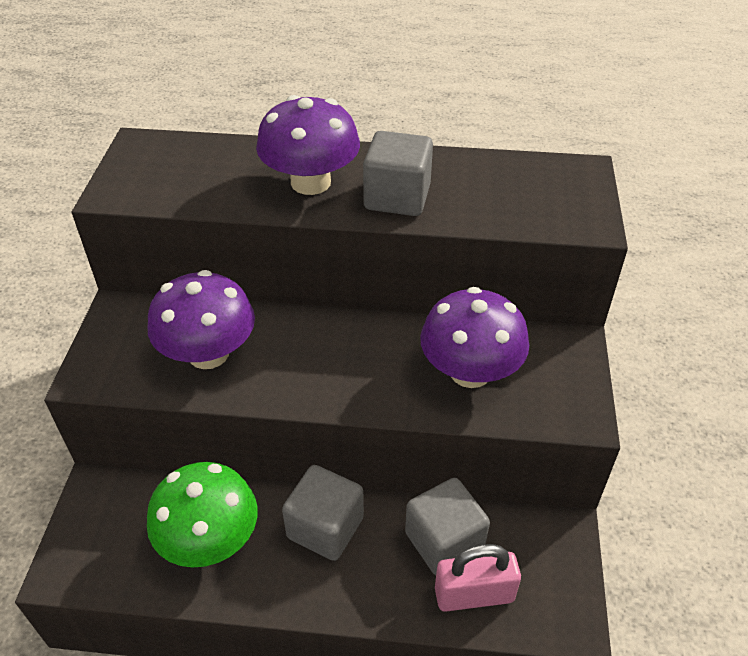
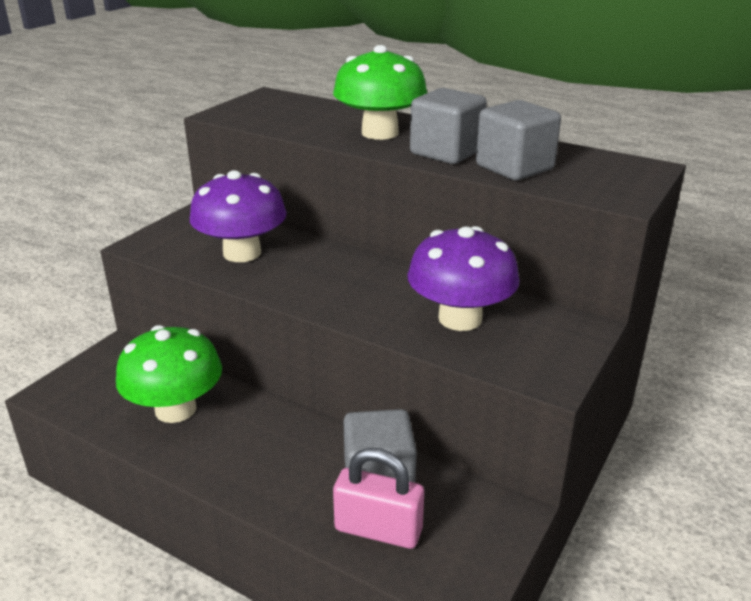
camera: 25 degrees right, 15 degrees down
purple mushroom [256,95,360,195] -> green mushroom [333,45,427,140]
grey cube [282,465,364,561] -> grey cube moved to [476,100,561,180]

